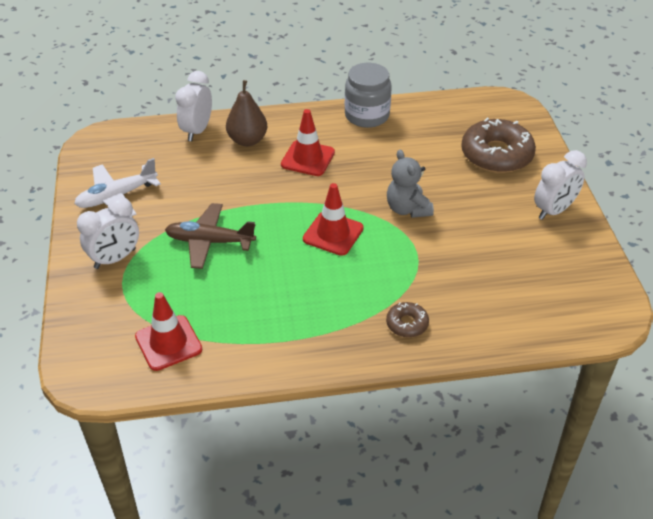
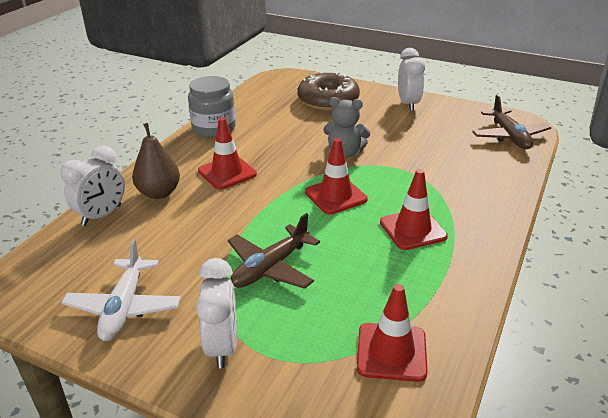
camera: 55 degrees left, 10 degrees down
white clock [175,71,212,141] -> white clock turned 105 degrees counterclockwise [60,145,125,226]
brown donut [386,302,429,337] -> none
none -> red traffic cone [380,169,448,250]
none -> brown plane [472,94,551,149]

